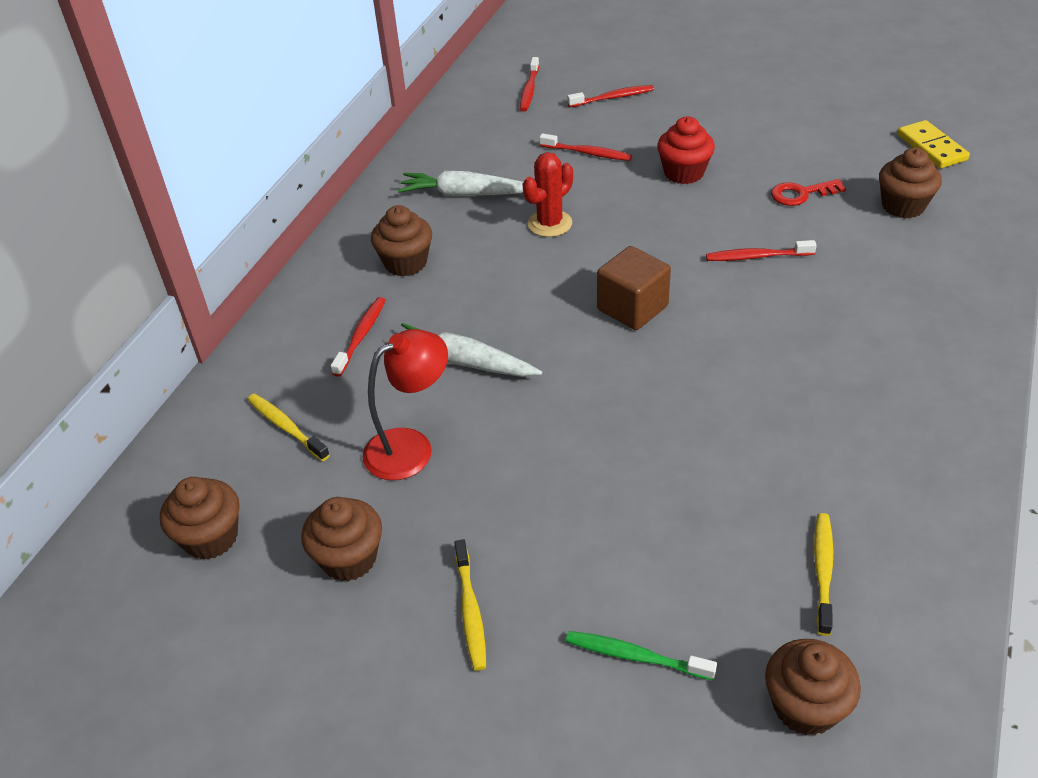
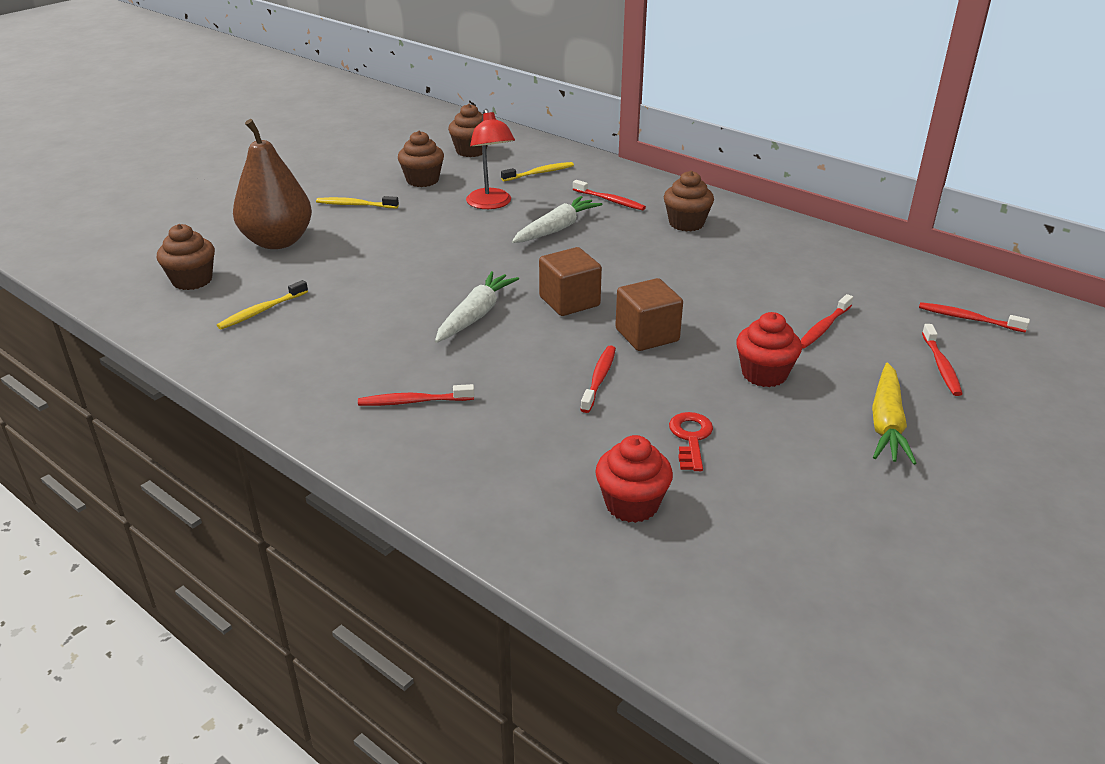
camera: 105 degrees right, 10 degrees down
white carrot [398,171,523,196] -> white carrot moved to [435,271,519,343]
red cactus [523,152,573,237] -> none
green toothbrush [566,631,717,680] -> brown pear [233,119,312,249]
yellow toothbrush [814,513,833,636] -> yellow toothbrush turned 105 degrees clockwise [217,280,308,330]
brown cupcake [879,148,942,219] -> red cupcake [595,435,673,523]
yellow domino [897,120,970,168] -> none
none -> red toothbrush [358,384,474,406]
none -> brown cube [615,278,683,351]
none -> yellow carrot [872,363,917,465]

